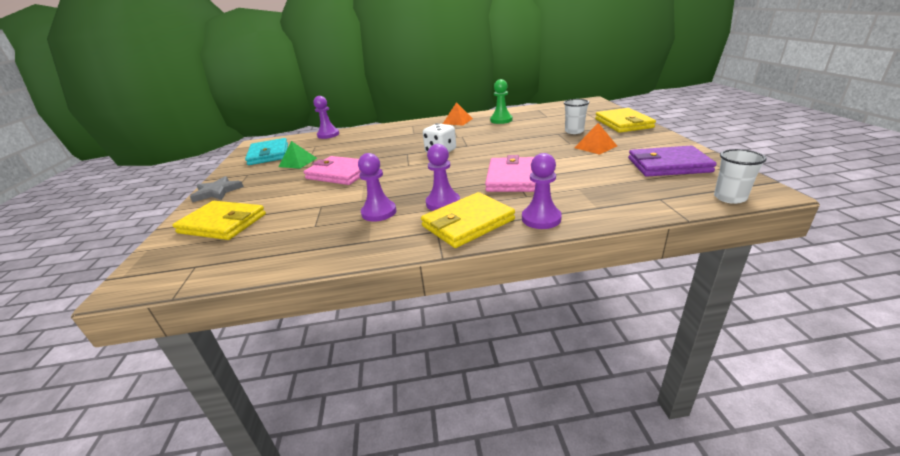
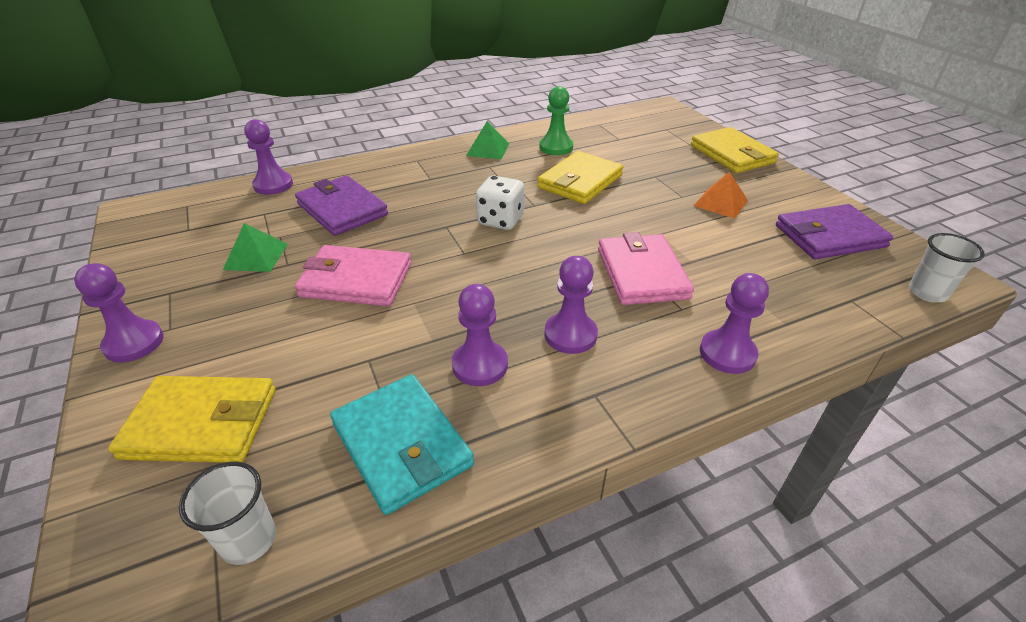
camera: 20 degrees left, 10 degrees up
grey star [190,176,244,202] -> purple pawn [74,263,164,363]
turquoise wallet [245,138,288,165] -> turquoise wallet moved to [330,374,474,515]
yellow wallet [421,192,515,248] -> yellow wallet moved to [537,151,623,204]
orange pyramid [443,102,473,126] -> green pyramid [466,121,509,159]
white cup [564,99,589,134] -> white cup moved to [179,461,276,565]
none -> purple wallet [295,175,388,236]

